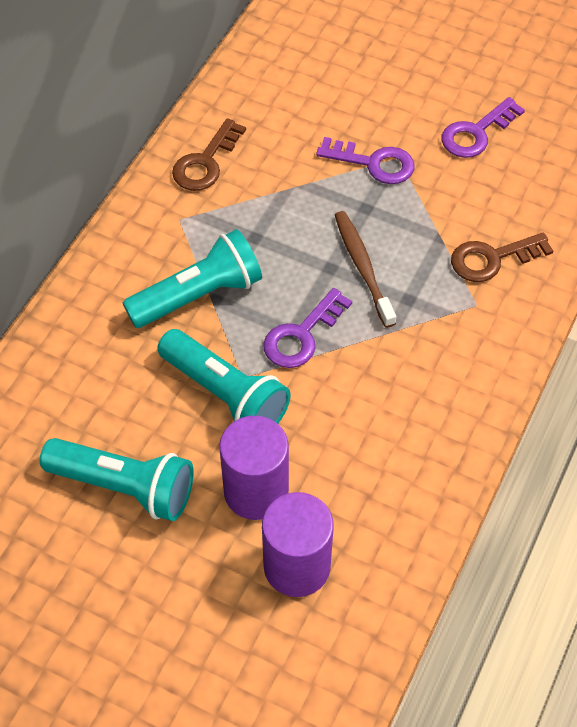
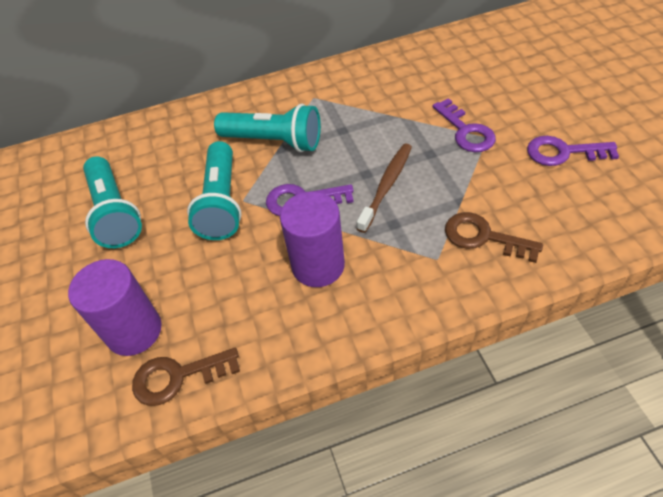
camera: 50 degrees right, 5 degrees down
brown key [172,118,246,191] -> brown key moved to [132,348,240,406]
purple cylinder [219,415,289,520] -> purple cylinder moved to [280,191,345,287]

